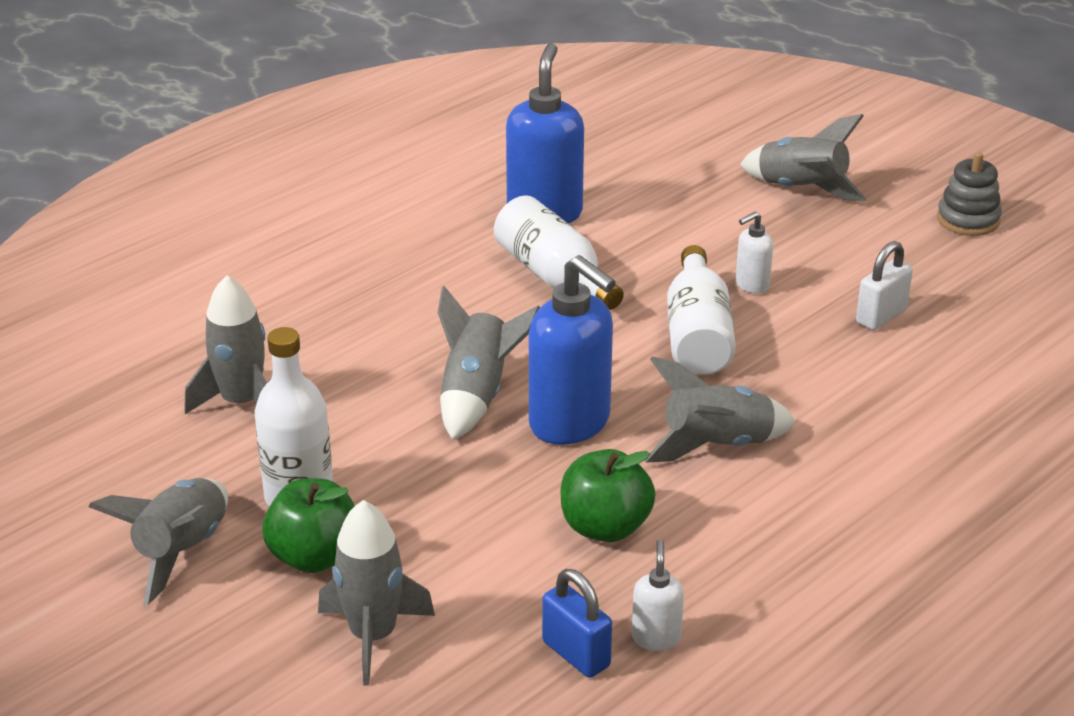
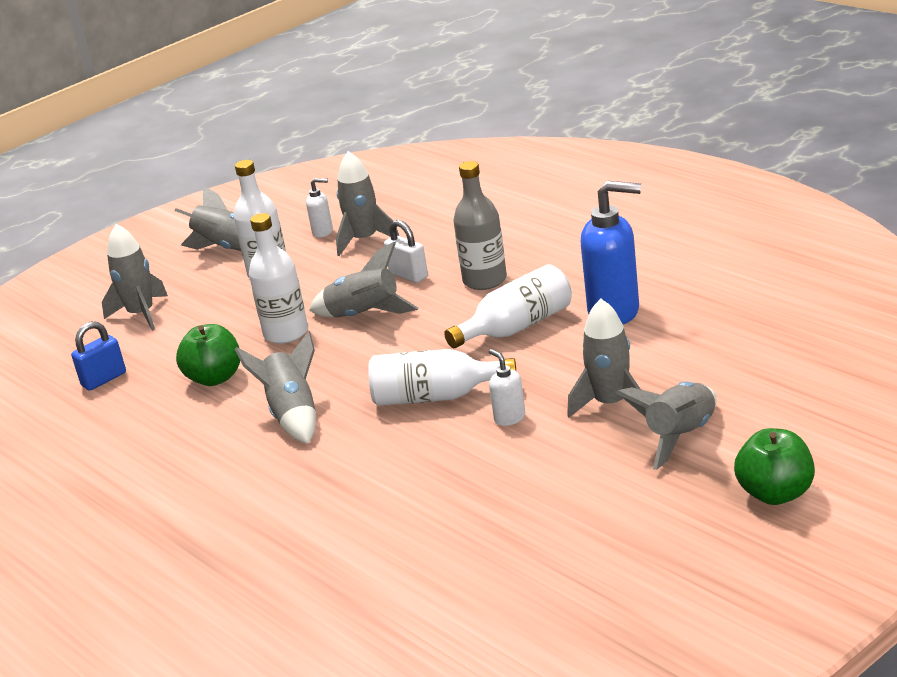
camera: 95 degrees right, 5 degrees down
green apple [262,478,355,573] -> green apple moved to [734,428,815,505]
blue soap dispenser [529,255,616,445] -> none
white soap dispenser [632,539,684,651] -> white soap dispenser moved to [306,178,333,237]
white padlock [856,241,913,330] -> white padlock moved to [384,220,428,283]
grey stacking toy [937,152,1002,236] -> none
none -> white bottle [249,213,308,344]
none -> grey bottle [453,161,507,290]
none -> grey rocket [567,299,647,417]

